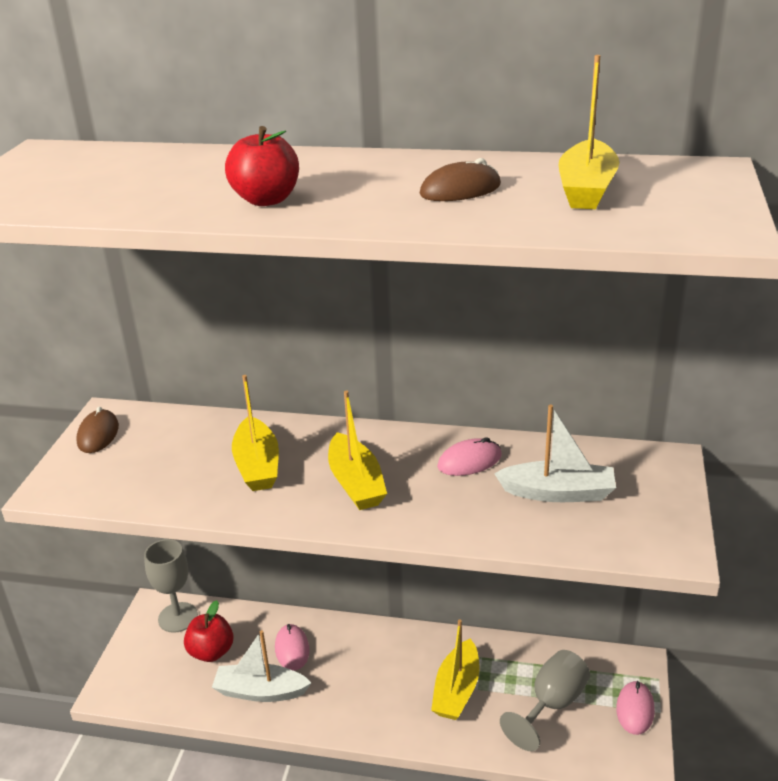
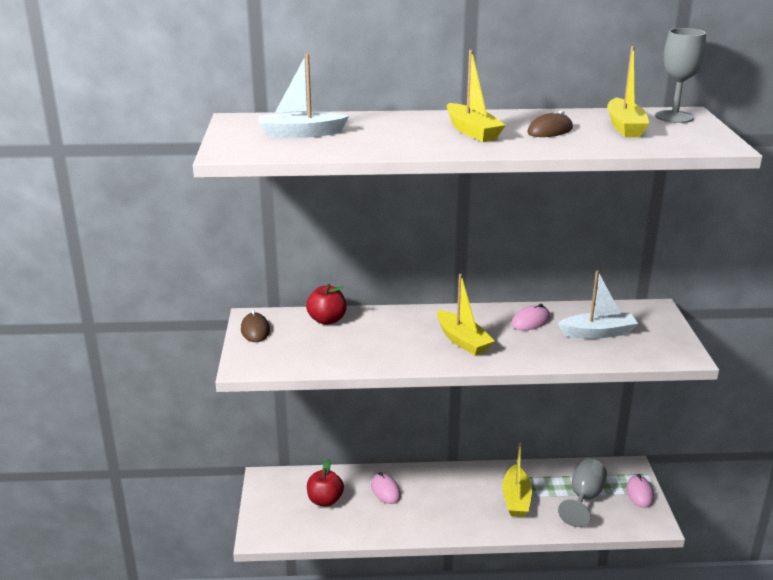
camera: 15 degrees left, 5 degrees down
grey goblet [144,539,198,633] -> grey goblet moved to [655,28,706,123]
white boat [212,630,311,702] -> white boat moved to [259,53,349,138]
red apple [225,126,299,206] -> red apple moved to [306,284,347,325]
yellow boat [232,375,279,491] -> yellow boat moved to [447,50,506,142]

